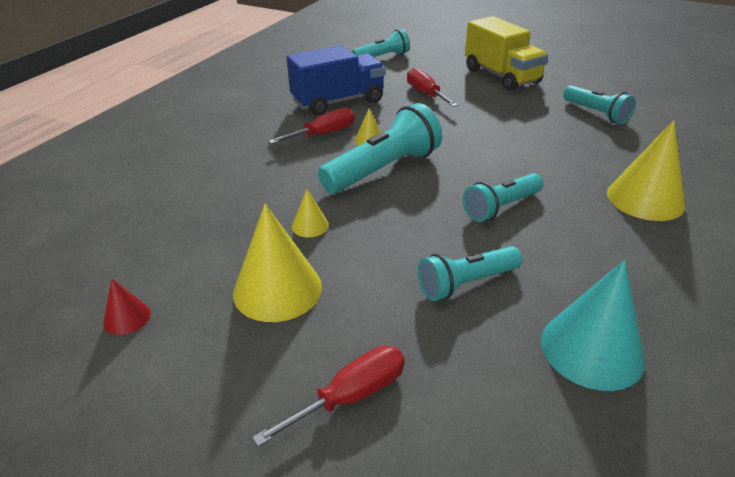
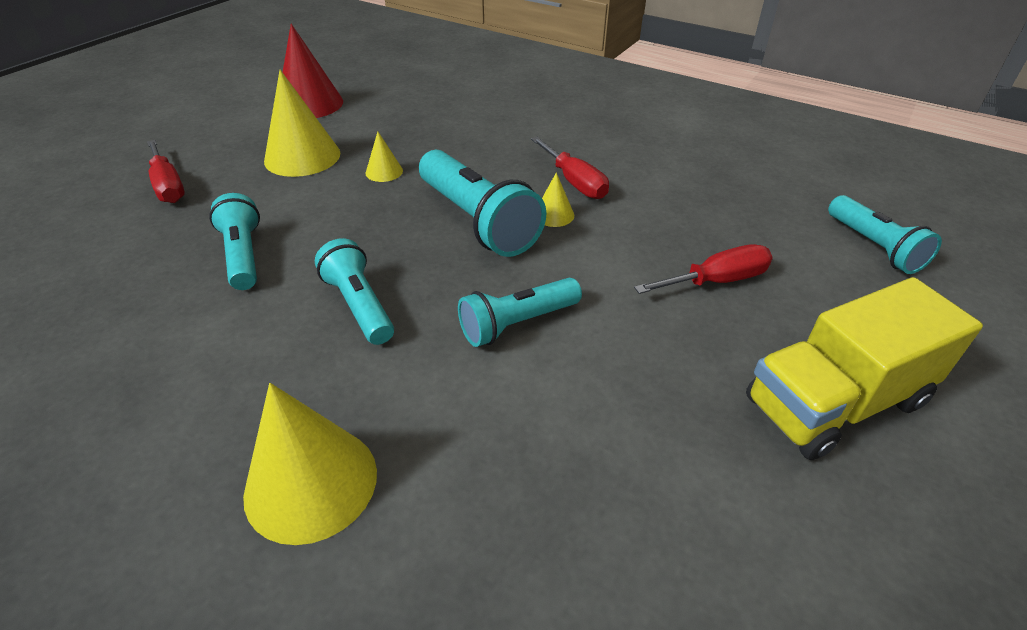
camera: 95 degrees right, 5 degrees up
red cone [103,279,151,335] -> red cone [283,24,343,118], size x2.07
blue truck [286,45,385,115] -> none
turquoise cone [541,260,645,391] -> none
turquoise flashlight [563,85,636,124] -> turquoise flashlight moved to [458,278,582,347]

